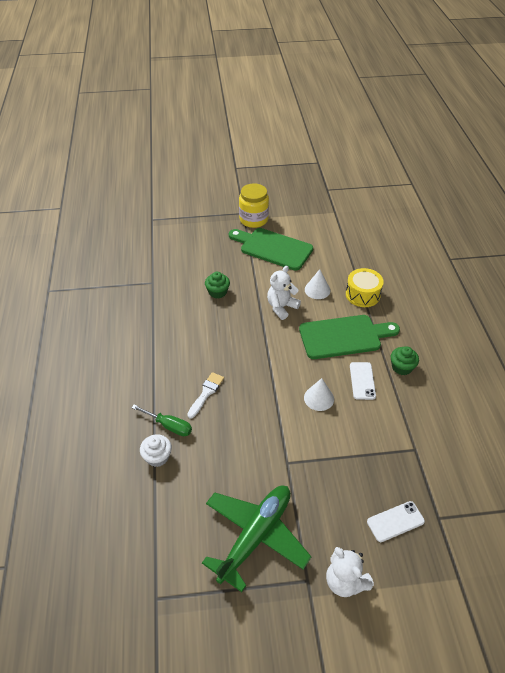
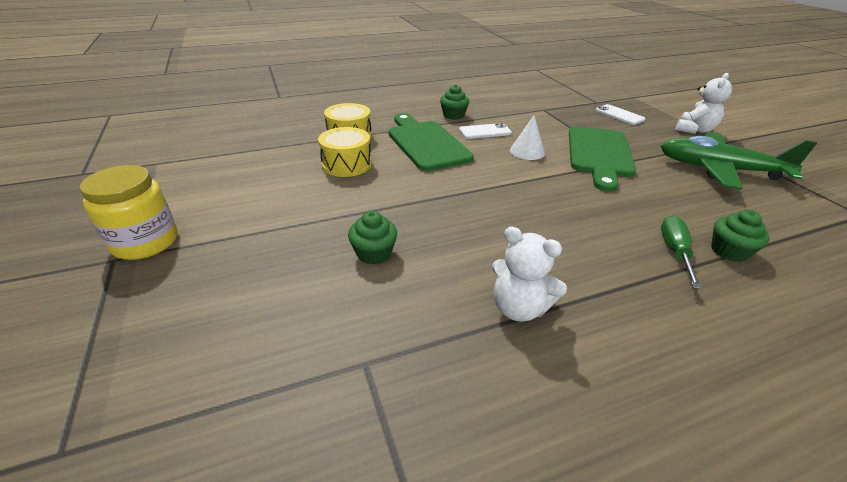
camera: 105 degrees left, 10 degrees down
white cupcake [140,434,172,467] -> green cupcake [711,210,769,262]
white brush [187,372,224,419] -> none
green cutting board [229,228,313,271] -> green cutting board moved to [569,126,636,192]
white teddy bear [267,266,301,320] -> white teddy bear moved to [492,227,567,322]
white cone [305,269,330,299] -> yellow drum [318,127,372,177]

